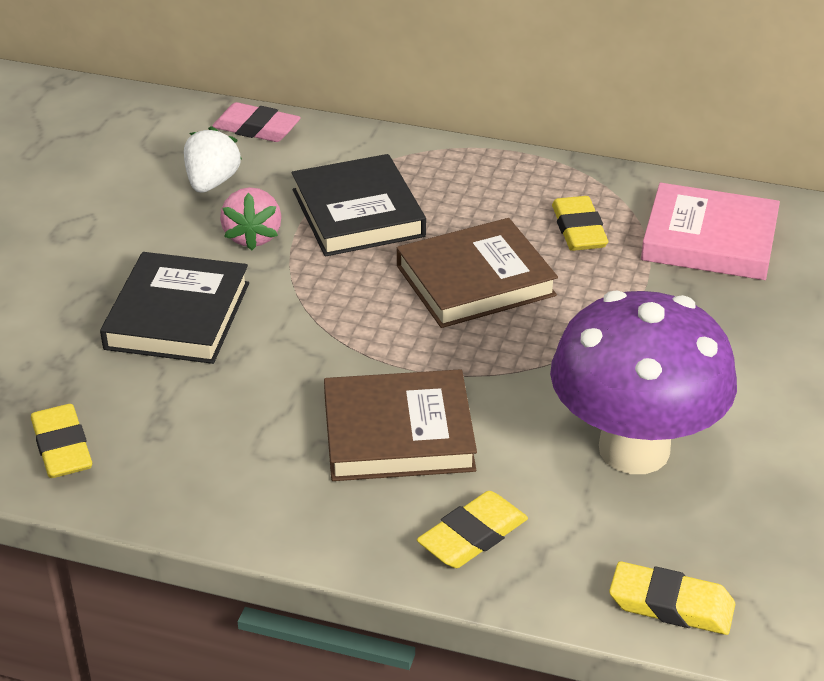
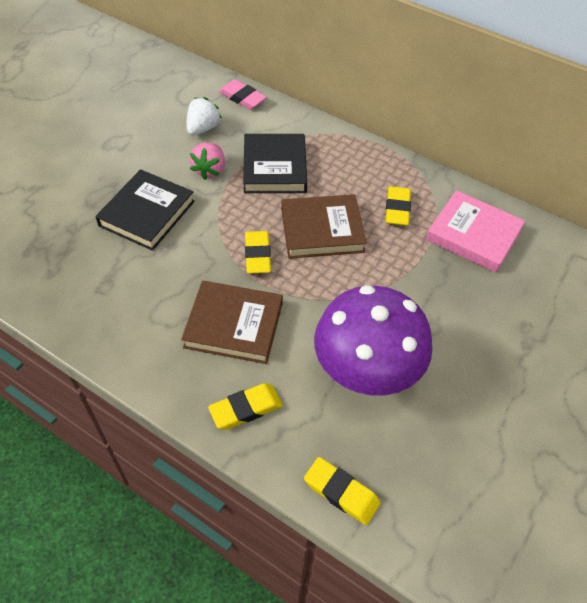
camera: 15 degrees right, 15 degrees up
yellow eraser [31,404,92,478] -> yellow eraser moved to [245,231,271,274]

